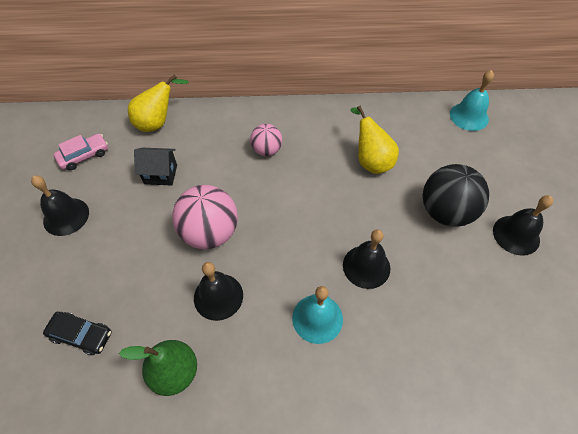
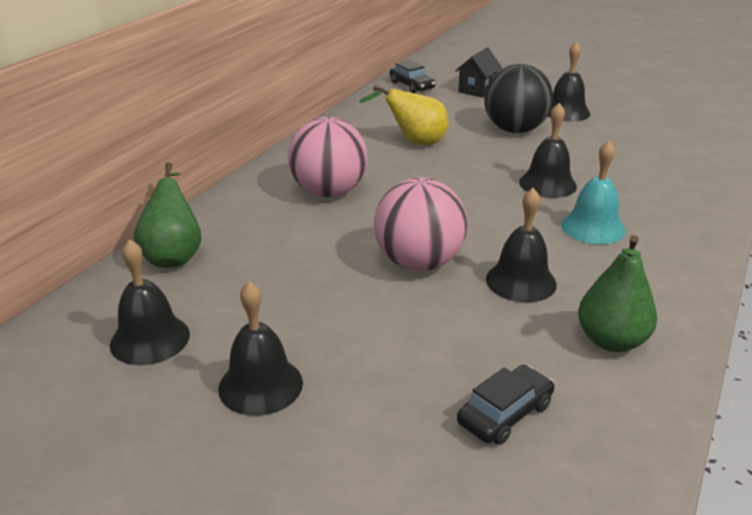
camera: 60 degrees left, 25 degrees down
pink car [54,133,108,170] -> black bell [110,239,190,365]
yellow pear [128,74,189,132] -> green pear [134,163,201,268]
black house [134,148,177,185] -> black house moved to [455,48,502,98]
pink ball [250,124,282,156] -> pink ball [288,117,367,197], size x1.72
turquoise bell [450,70,494,131] -> black car [390,60,436,93]

